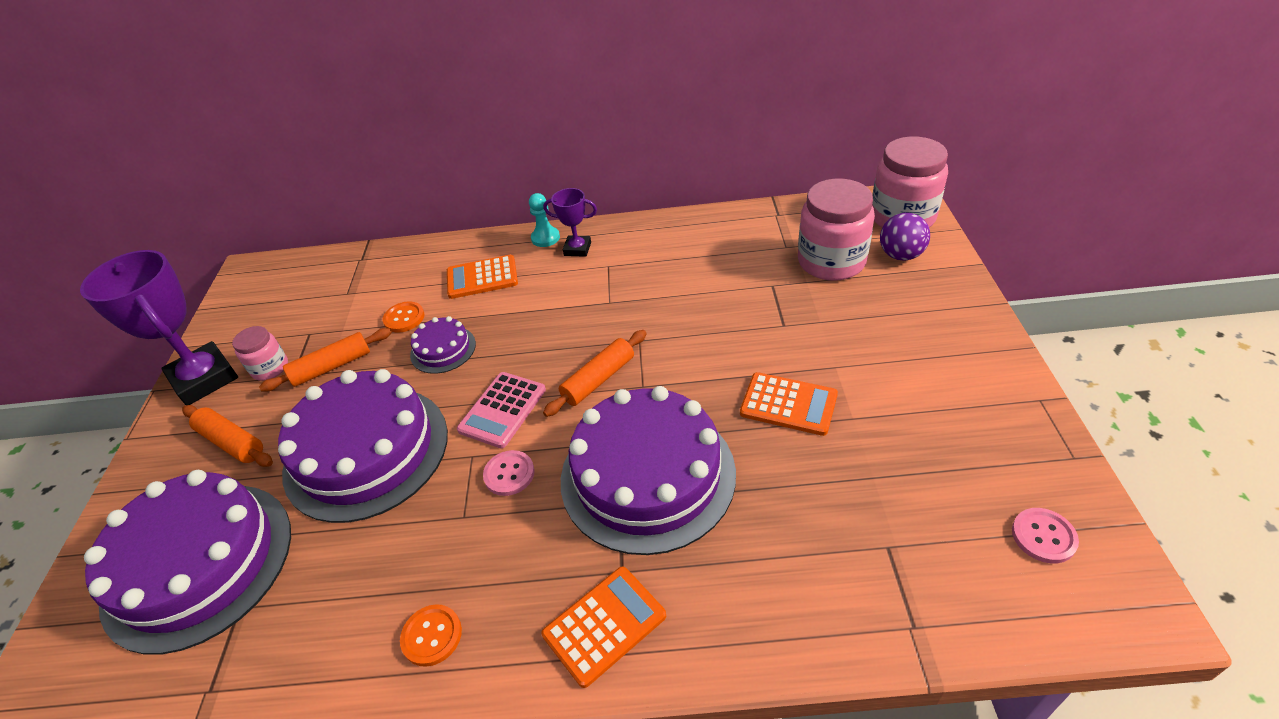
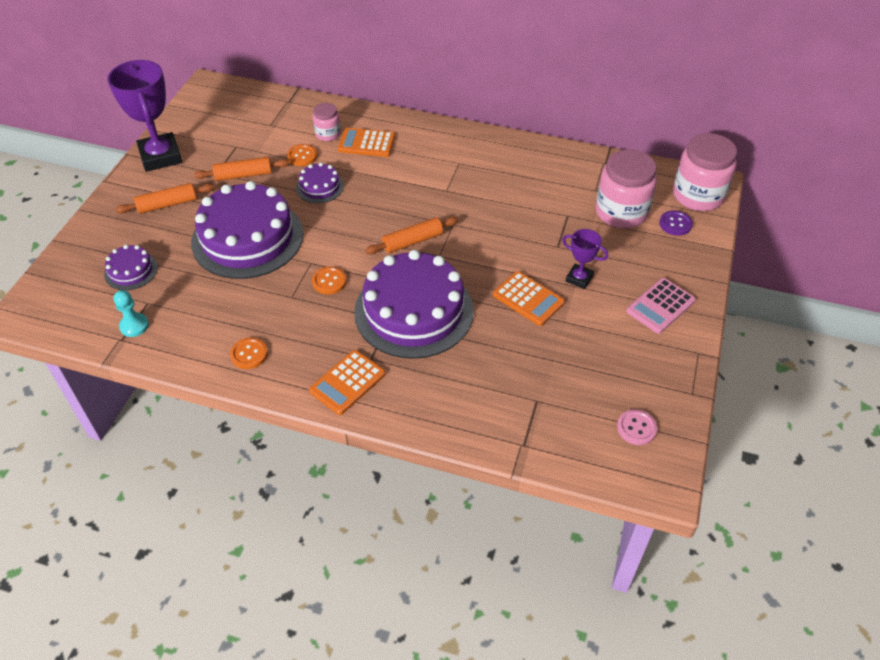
camera: 15 degrees right, 5 degrees up
purple cake [84,470,291,655] -> purple cake [104,245,158,290], size x0.45
orange rolling pin [182,405,273,467] -> orange rolling pin turned 75 degrees counterclockwise [115,183,214,214]
pink jar [232,326,288,381] -> pink jar moved to [313,103,341,141]
pink calculator [457,372,546,448] -> pink calculator moved to [626,278,696,334]
pink button [483,450,535,496] -> orange button [312,266,347,294]
turquoise pawn [529,193,560,247] -> turquoise pawn moved to [114,290,149,337]
orange calculator [542,567,666,688] -> orange calculator turned 150 degrees clockwise [309,350,385,415]
purple trophy [543,188,597,257] -> purple trophy moved to [562,229,608,289]
purple ball [880,213,930,261] -> purple button [659,210,693,236]

